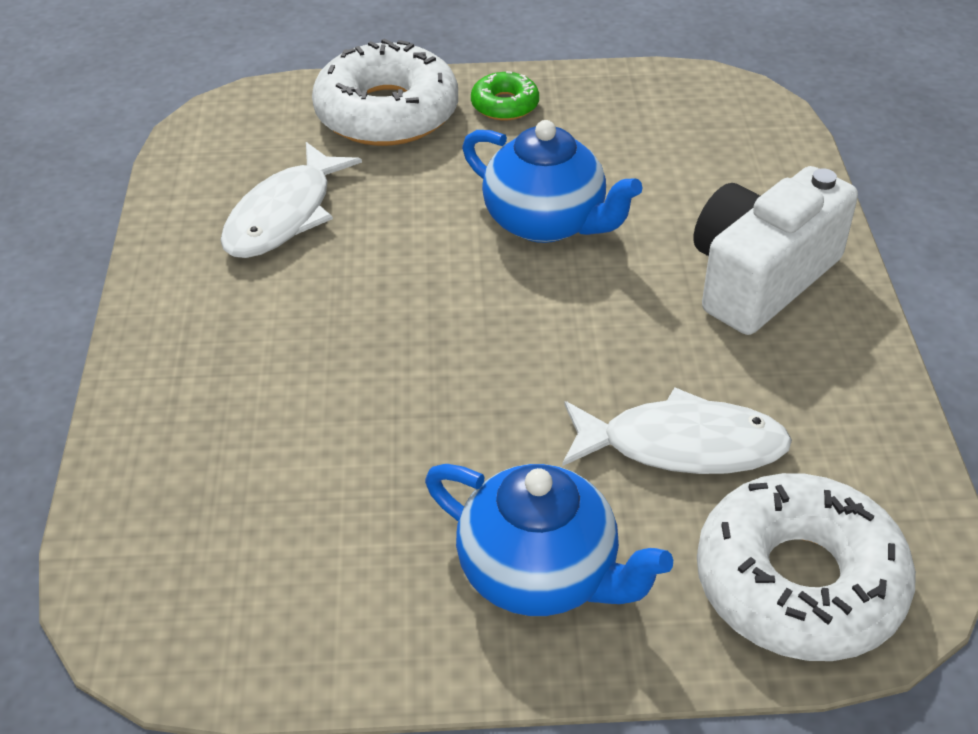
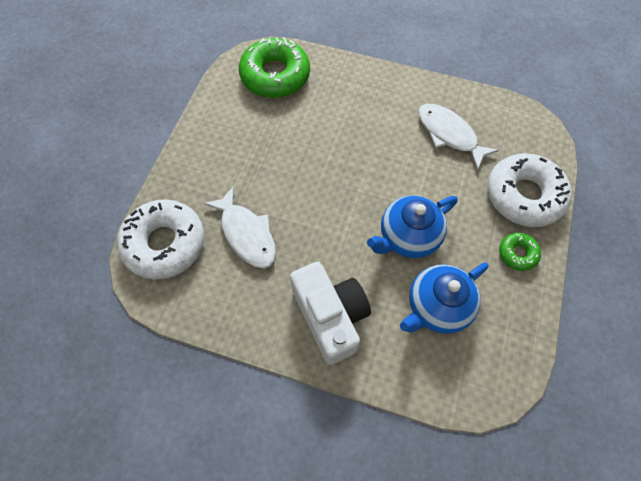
camera: 110 degrees right, 20 degrees up
blue teapot [425,464,673,616] -> blue teapot moved to [400,262,489,334]
white fish [562,387,792,474] -> white fish turned 60 degrees counterclockwise [204,186,276,268]
none -> green donut [239,37,310,98]

